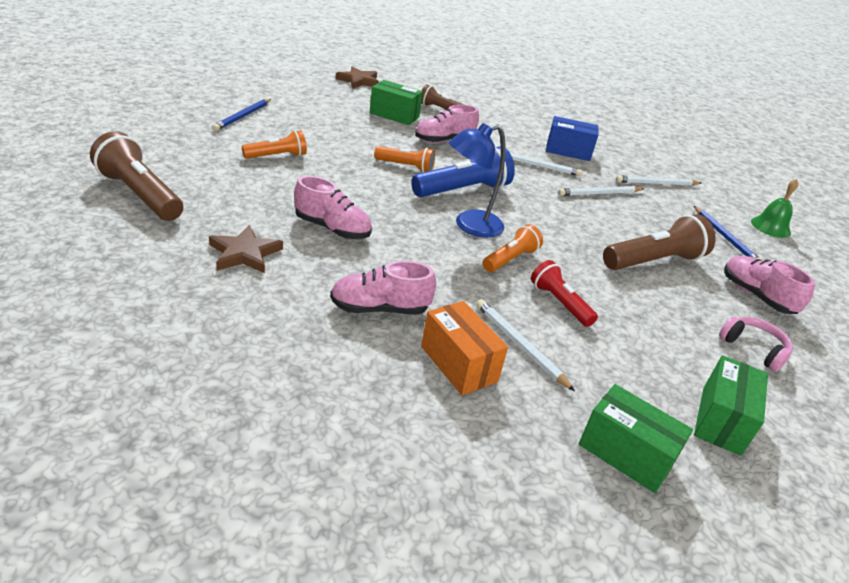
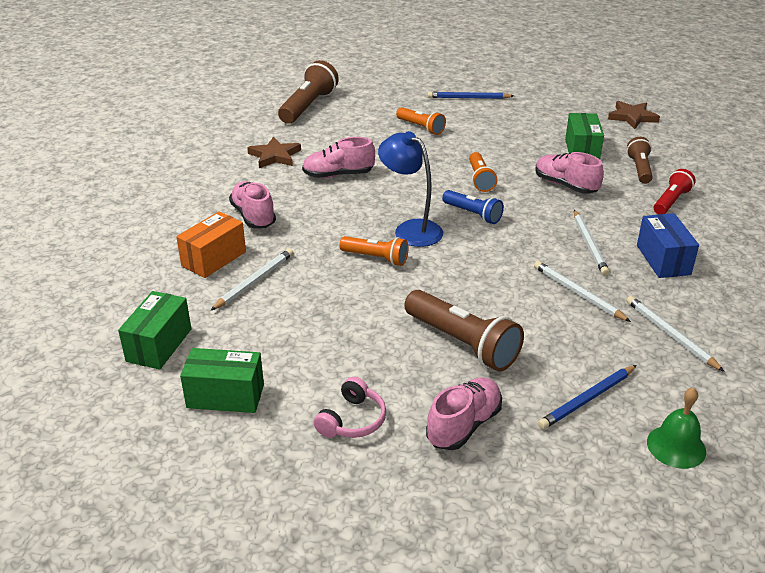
camera: 75 degrees right, 0 degrees up
pink shoe [294,176,372,239] -> pink shoe turned 75 degrees clockwise [302,137,375,178]
blue flashlight [411,146,515,197] -> blue flashlight [442,190,504,224], size x0.61
red flashlight [531,260,598,327] -> red flashlight moved to [654,169,696,214]

